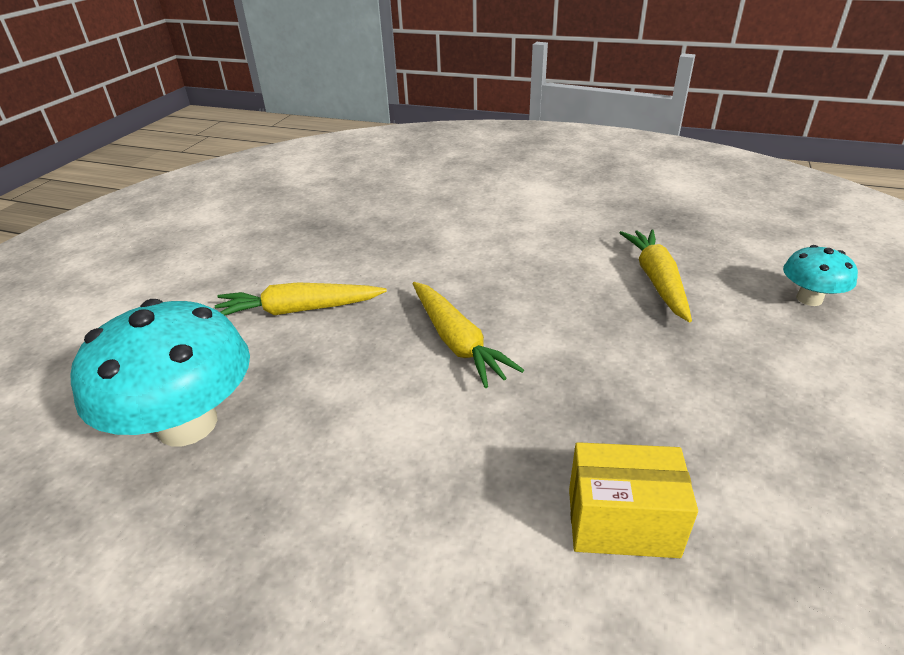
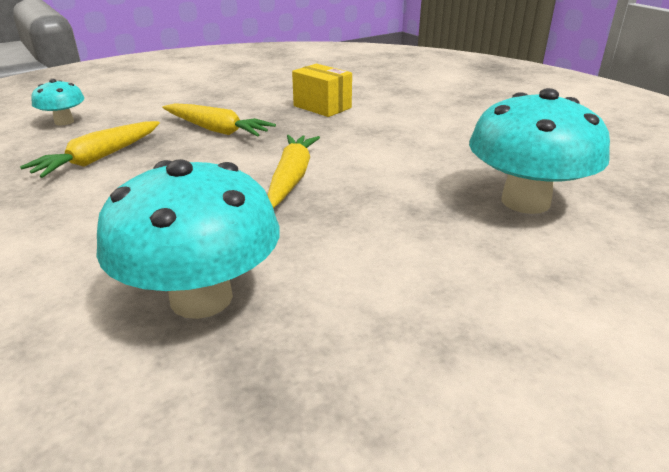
camera: 145 degrees left, 5 degrees down
yellow carrot [215,282,387,315] -> yellow carrot moved to [162,103,276,137]
none -> turquoise mushroom [96,159,280,319]

